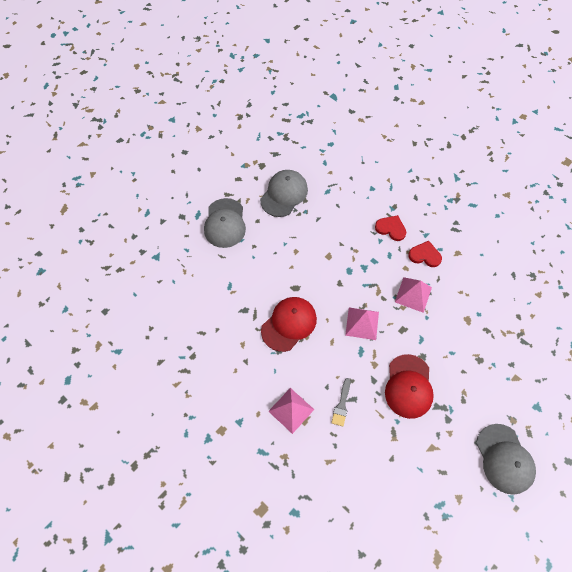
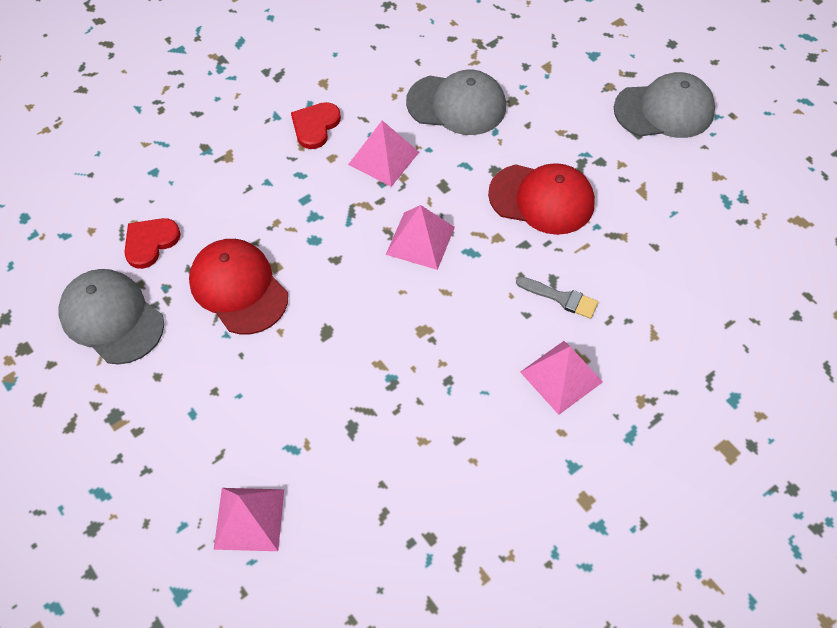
camera: 80 degrees left, 5 degrees down
grey cap [204,198,246,248] -> grey cap moved to [406,69,506,135]
red cap [261,297,317,352] -> red cap moved to [189,239,288,334]
red heart [375,215,406,241] -> red heart moved to [124,218,181,269]
none -> pink pyramid [214,488,284,551]

